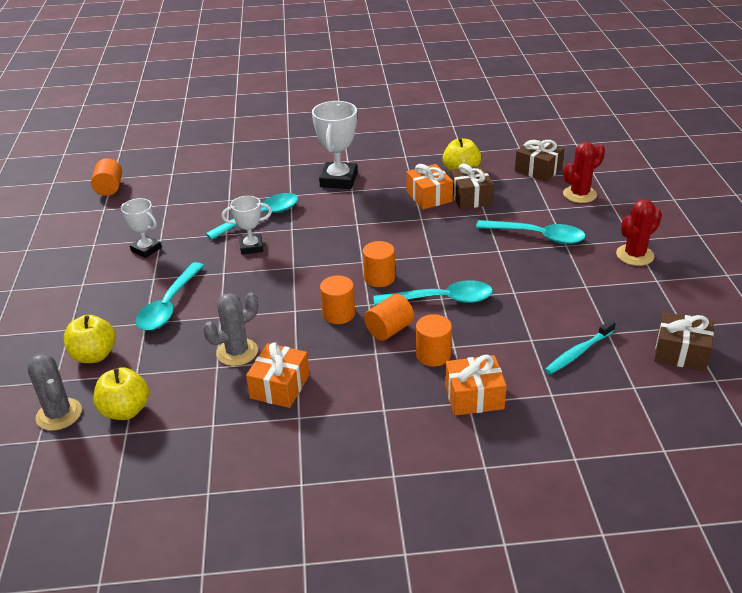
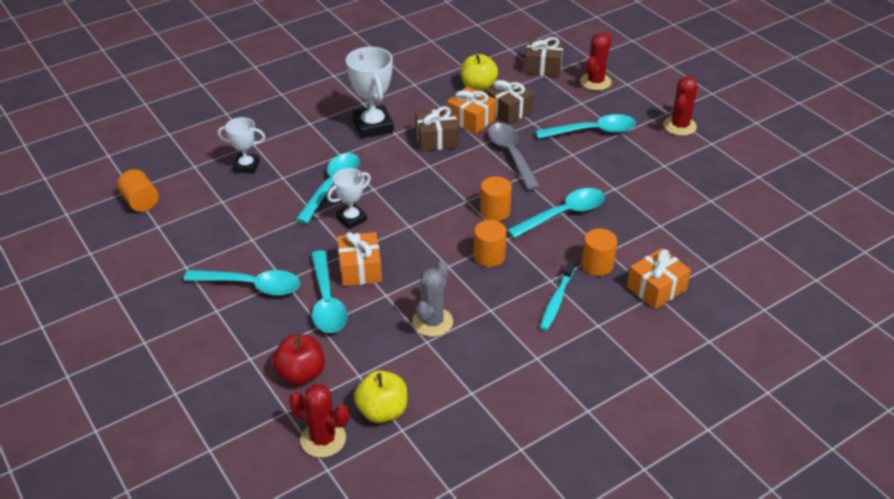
camera: 30 degrees left, 5 degrees up
grey cactus [28,354,82,431] -> red cactus [289,384,349,458]
yellow apple [64,315,116,363] -> red apple [273,334,325,385]
white trophy [121,198,162,258] -> white trophy moved to [218,117,265,174]
orange gift [246,342,310,408] -> orange gift moved to [337,232,382,286]
orange cylinder [364,294,414,341] -> none
turquoise toothbrush [545,320,616,374] -> turquoise toothbrush moved to [540,261,575,331]
brown gift [655,312,714,371] -> brown gift moved to [415,106,459,152]
none -> turquoise spoon [183,270,300,296]
none -> grey spoon [488,123,540,191]

